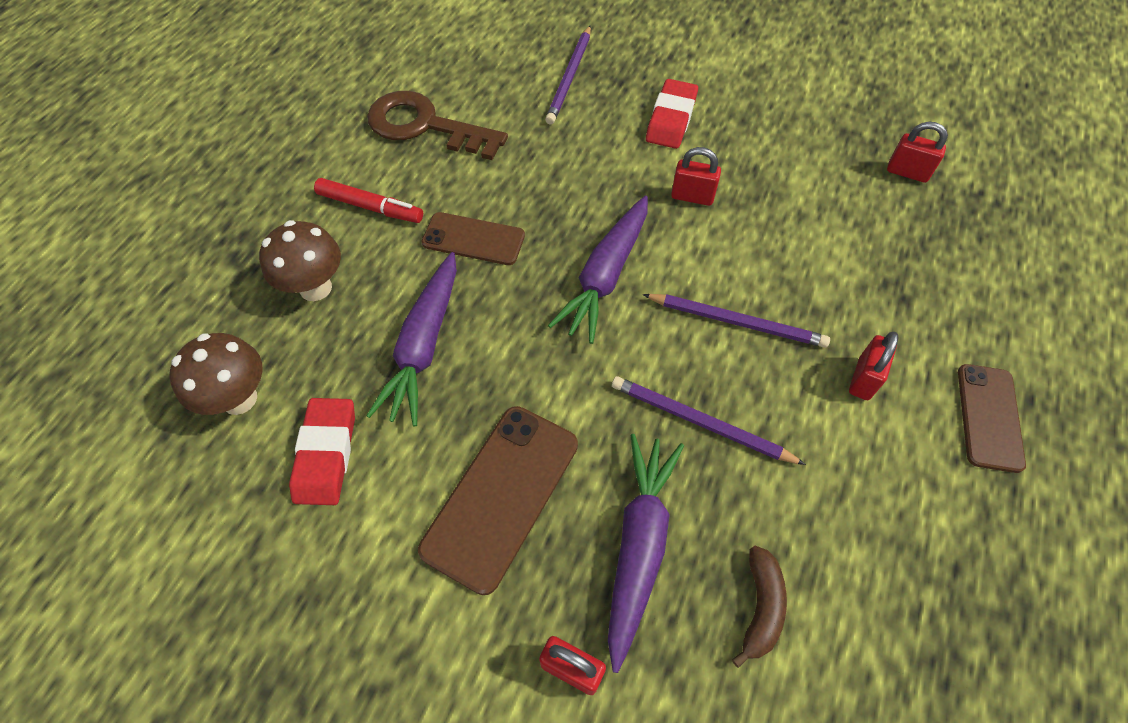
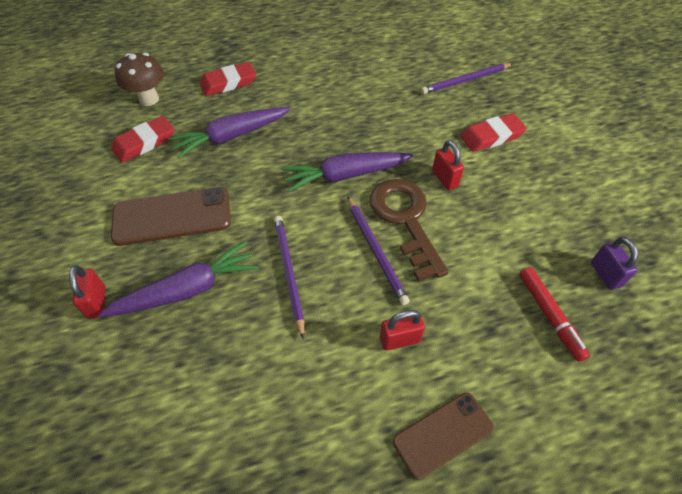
camera: 50 degrees right, 5 degrees down
brown mushroom [259,220,341,301] -> red eraser [199,62,256,96]
red marker [314,178,423,223] -> red marker moved to [519,267,590,362]
brown key [367,91,508,160] -> brown key moved to [370,179,448,282]
brown phone [422,212,525,265] -> none
brown banana [732,546,787,668] -> none
red padlock [887,122,948,183] -> purple padlock [591,237,638,290]

